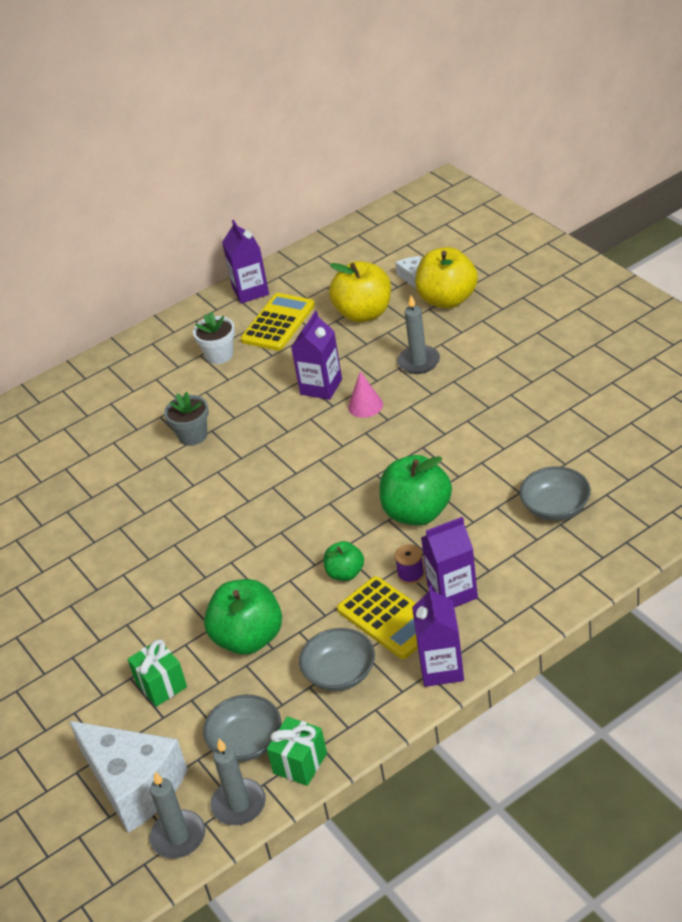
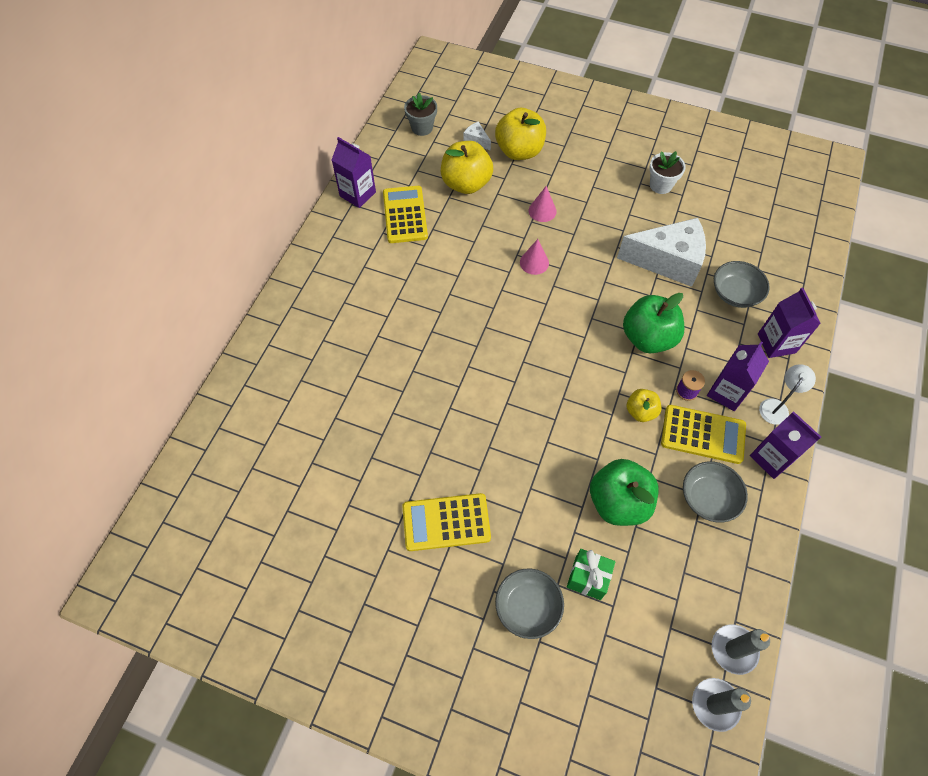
camera: 40 degrees left, 20 degrees up
white cheese [69,721,188,833] -> white cheese moved to [617,218,706,287]
grey flower pot [164,392,209,446] -> grey flower pot moved to [404,93,437,136]
white flower pot [193,312,235,364] -> white flower pot moved to [649,151,686,194]
grey bowl [203,695,281,762] -> grey bowl moved to [495,569,564,639]
green gift [267,717,327,786] -> none
purple carton [291,311,342,400] -> purple carton moved to [758,288,821,358]
green apple [324,541,364,581] -> yellow apple [626,389,661,422]
grey candle [397,296,440,374] -> pink cone [529,186,557,222]
none -> yellow calculator [402,493,491,551]
none -> white lamp [759,364,816,425]

